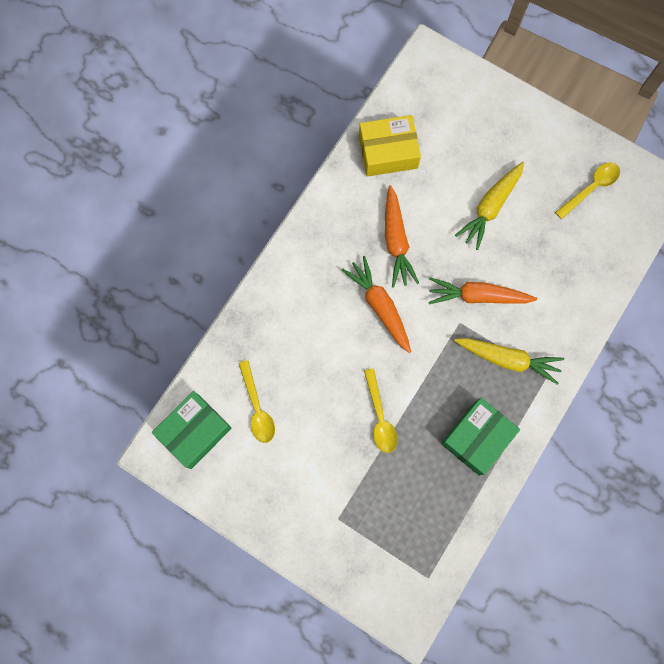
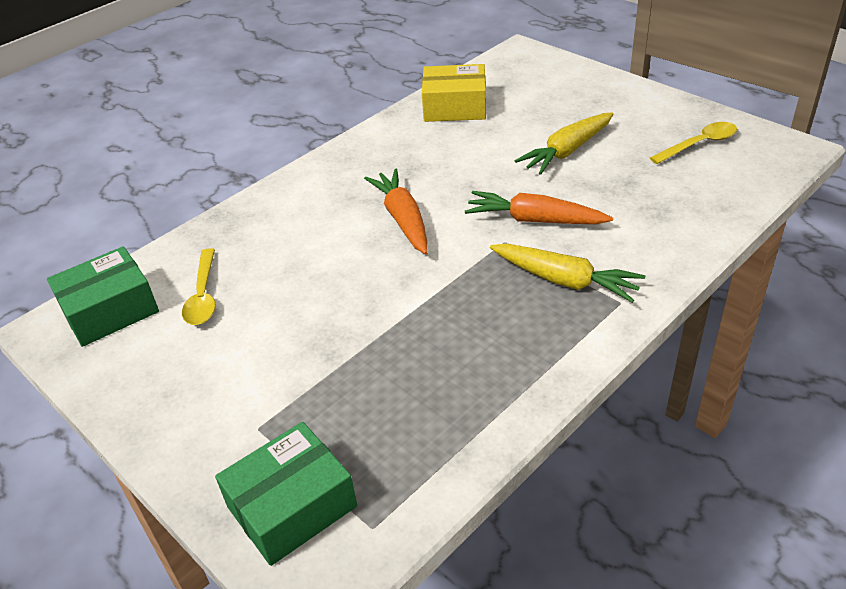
camera: 15 degrees right, 35 degrees down
yellow spoon [364,368,398,453] -> none
orange carrot [385,185,419,288] -> none
green box [441,398,520,476] -> green box moved to [215,422,357,566]

